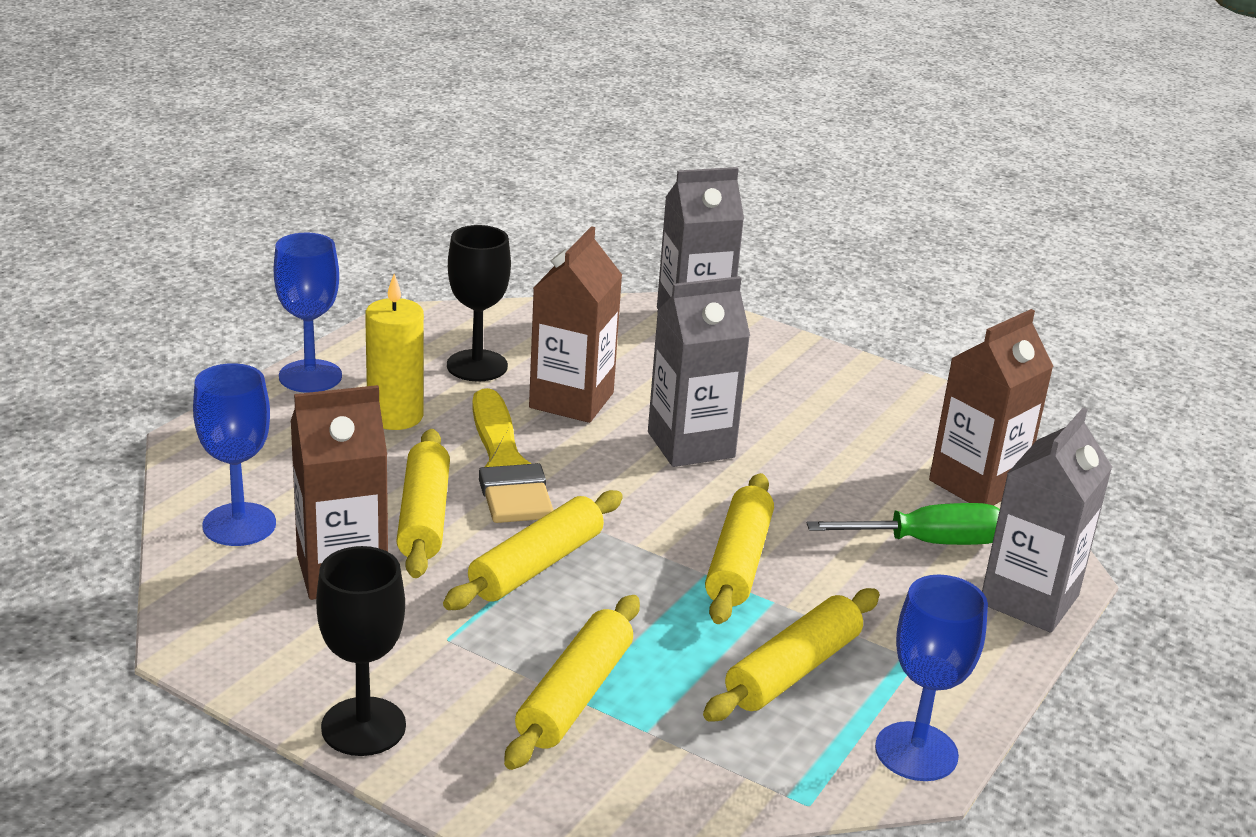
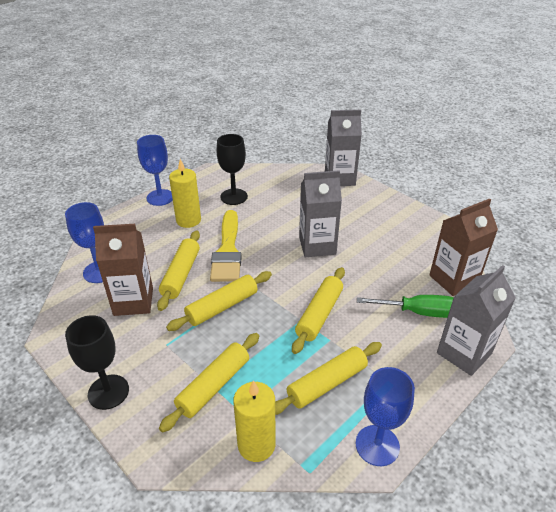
camera: 15 degrees right, 10 degrees up
brown carton [529,226,622,423] -> none
none -> yellow candle [233,380,276,462]

